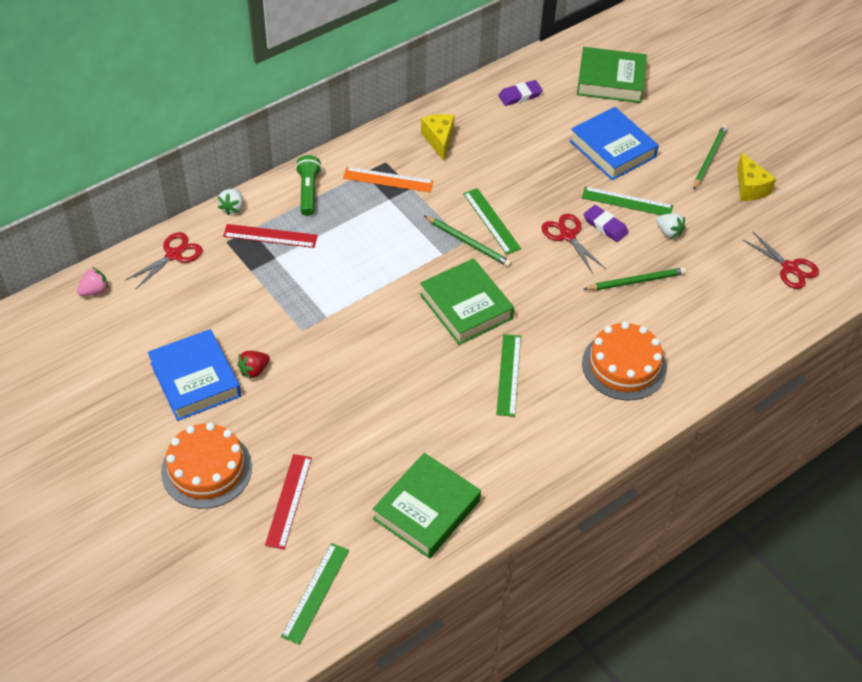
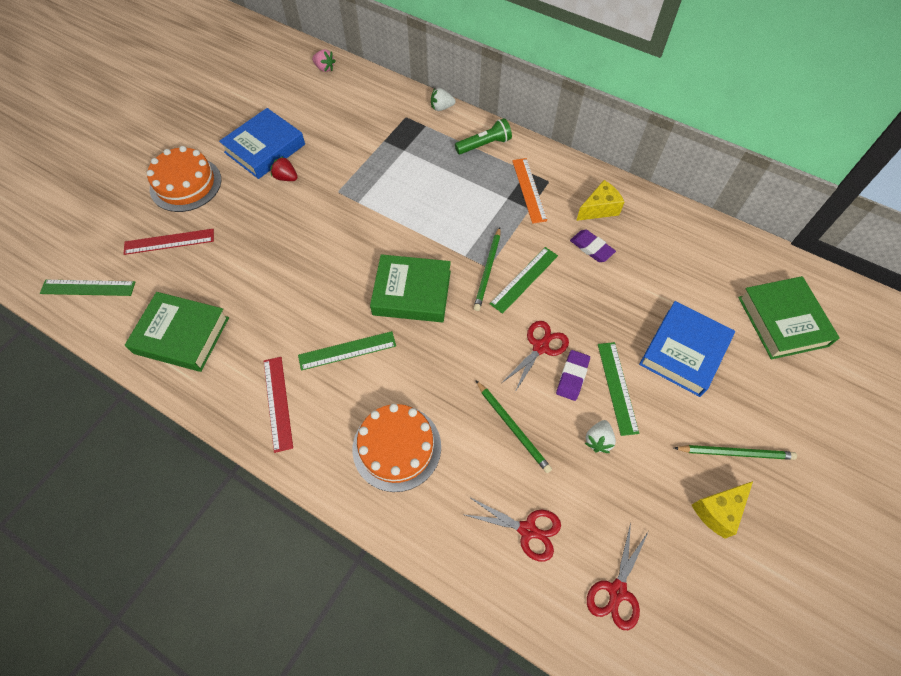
camera: 70 degrees right, 10 degrees up
red scissors [126,232,203,290] -> red scissors moved to [462,497,561,562]
red ruler [223,224,318,248] -> red ruler moved to [264,357,293,453]
green book [420,258,514,345] -> green book turned 60 degrees clockwise [370,254,451,322]
purple eraser [498,80,543,106] -> purple eraser moved to [570,230,616,262]

